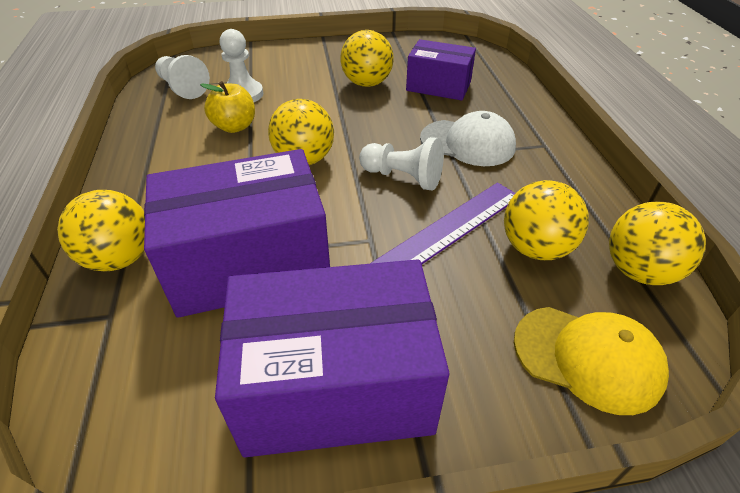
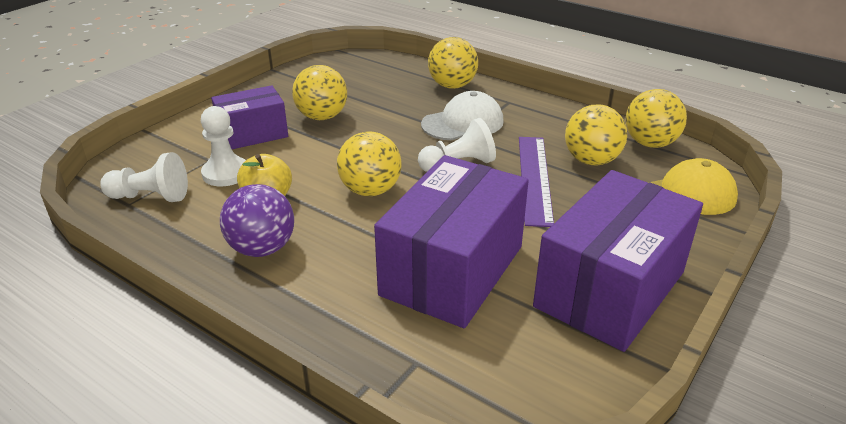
camera: 45 degrees left, 10 degrees down
yellow ball [57,190,145,272] -> yellow ball moved to [428,37,478,89]
purple box [406,39,476,100] -> purple box moved to [211,85,288,149]
none -> purple ball [220,184,294,257]

